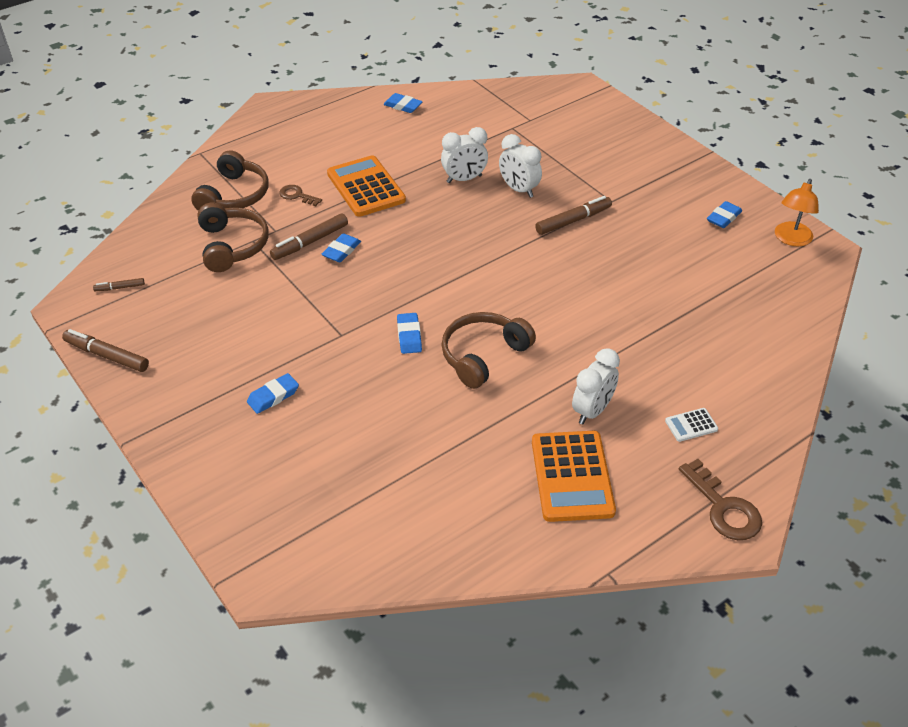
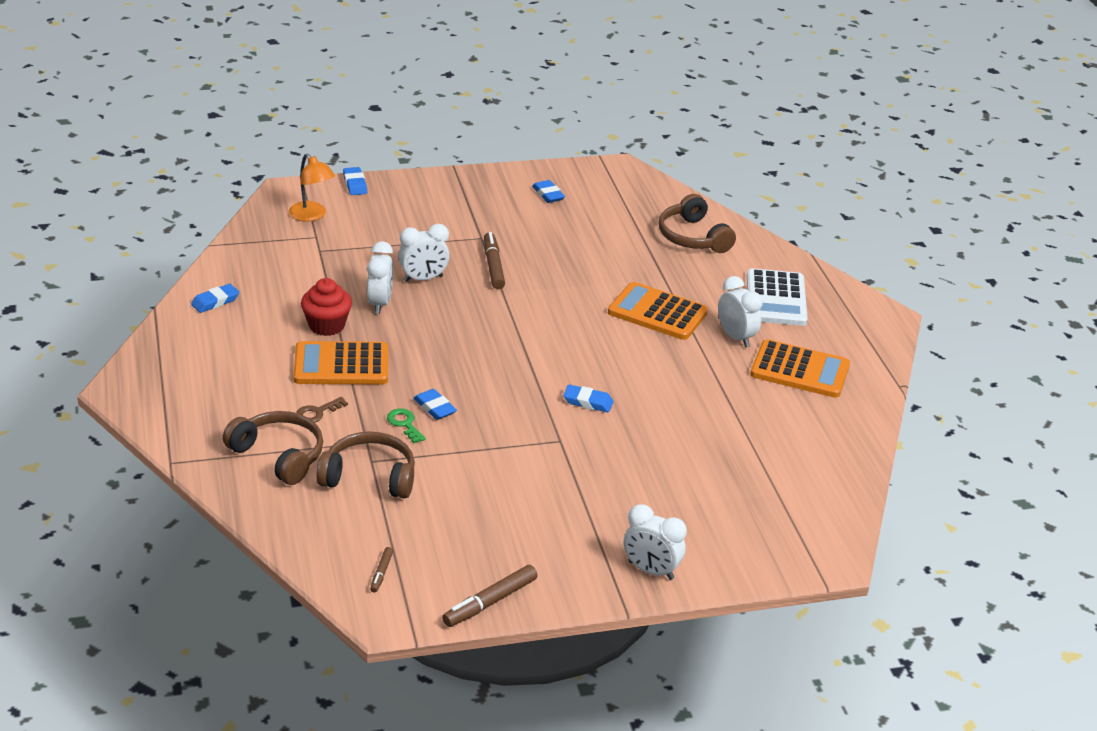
camera: 70 degrees left, 10 degrees down
blue eraser [247,373,299,414] -> blue eraser moved to [343,167,367,195]
brown marker [270,213,348,260] -> green key [387,409,426,443]
brown headphones [442,312,536,389] -> brown headphones moved to [658,194,736,253]
white calculator [665,408,718,442] -> white calculator [747,268,808,326], size x2.23
brown key [679,459,762,540] -> none
orange lamp [775,179,819,246] -> orange lamp moved to [289,154,335,222]
none -> red cupcake [301,278,352,336]
none -> orange calculator [608,282,708,340]
none -> white clock [624,504,687,580]

